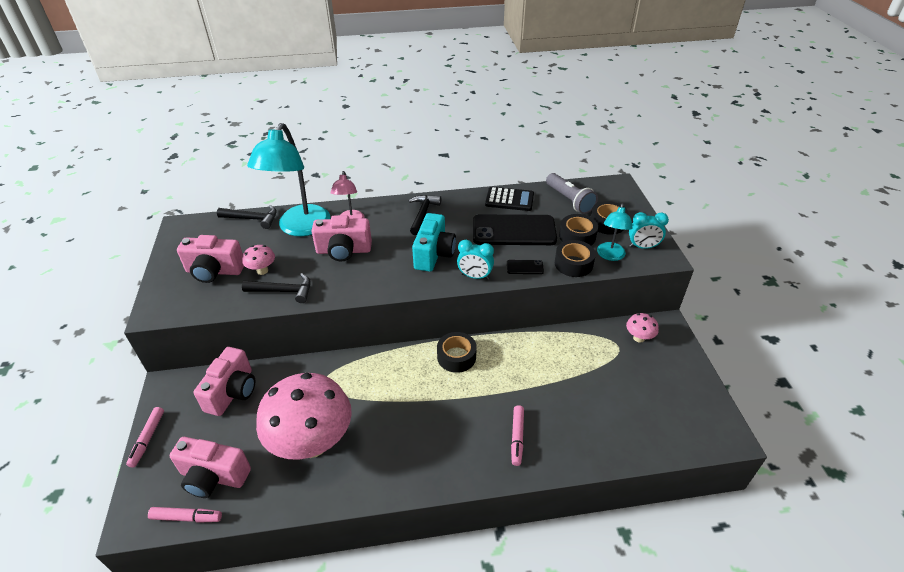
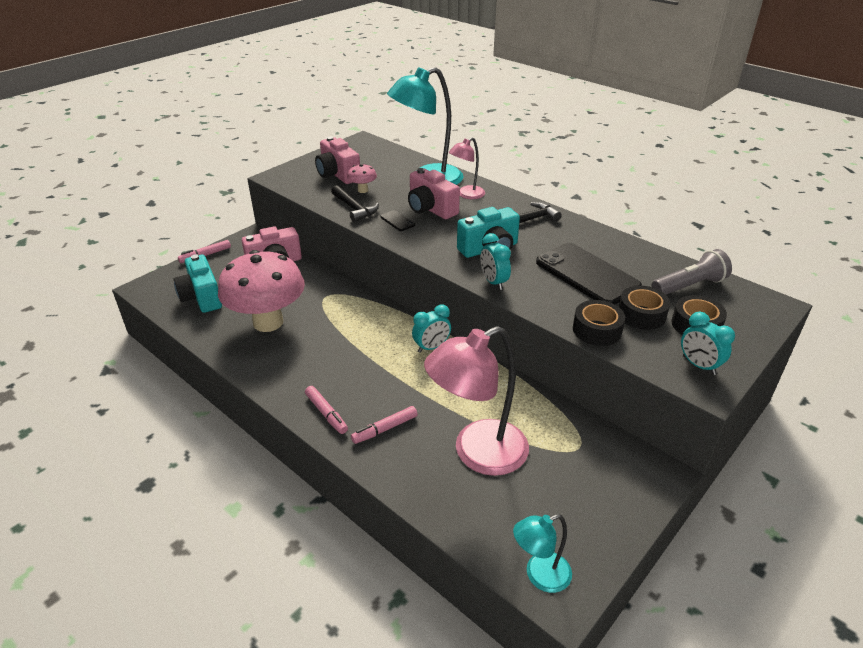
camera: 50 degrees right, 5 degrees down
pink marker [148,507,222,523] -> pink marker moved to [305,386,348,434]
pink camera [170,437,251,498] -> turquoise camera [173,254,222,313]
black hammer [217,205,277,229] -> none
black tape [437,332,477,373] -> turquoise clock [412,304,451,353]
black calculator [485,187,534,211] -> none
black phone [507,260,544,274] -> black phone moved to [380,210,415,231]
grey flashlight [546,173,598,214] -> grey flashlight turned 135 degrees counterclockwise [652,249,732,295]
turquoise lamp [597,203,633,261] -> turquoise lamp moved to [513,514,572,593]
pink mushroom [626,313,659,343] -> none
none -> pink lamp [424,326,529,476]

